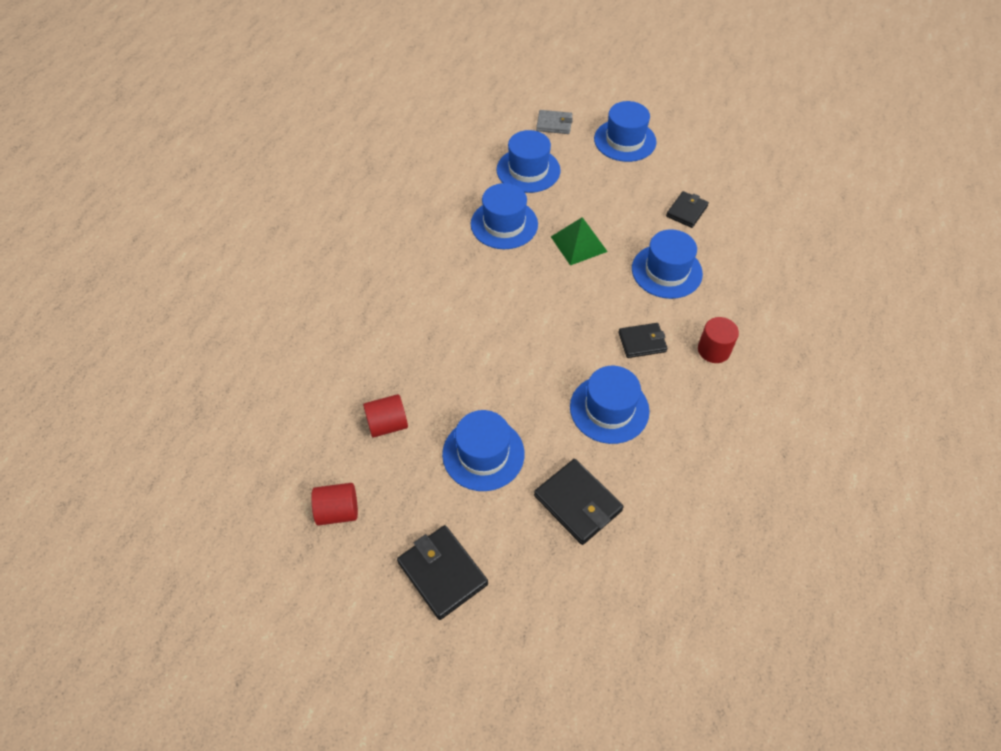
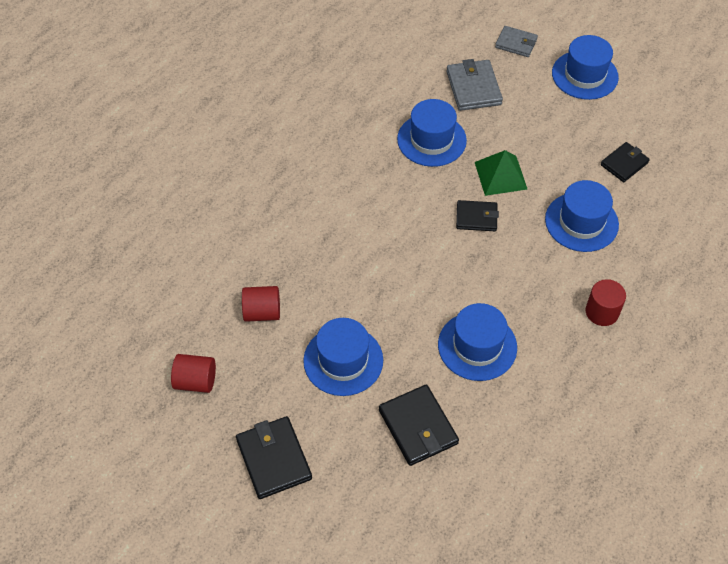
camera: 15 degrees right, 0 degrees up
blue hat [496,130,561,193] -> grey wallet [446,59,503,111]
black wallet [618,323,668,358] -> black wallet moved to [456,200,499,231]

